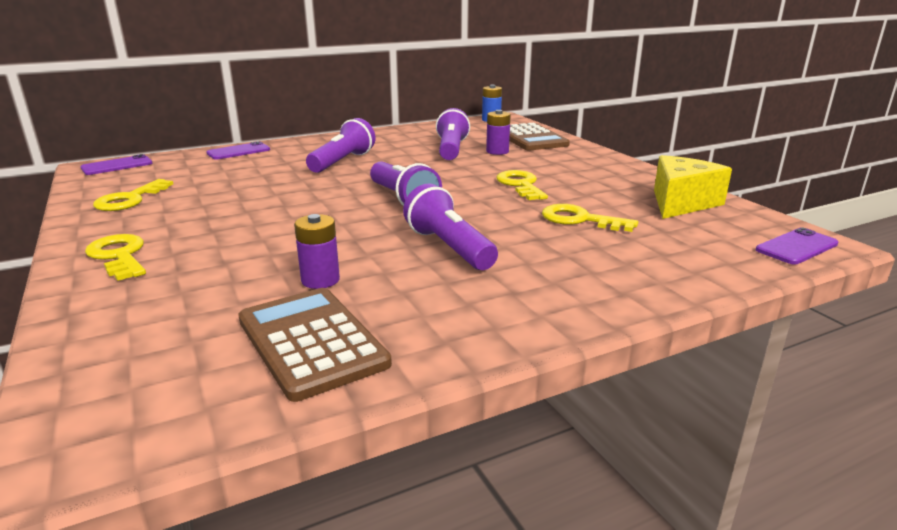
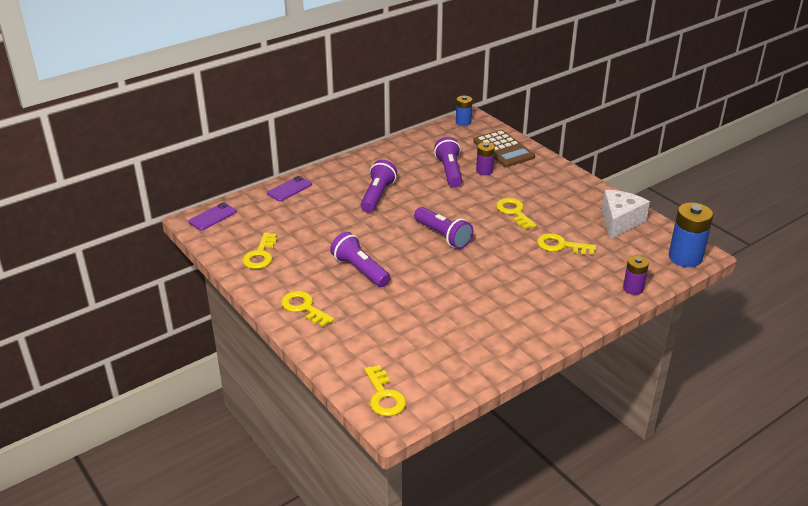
camera: 10 degrees left, 10 degrees up
brown calculator [238,288,392,402] -> none
purple battery [294,214,340,289] -> purple battery moved to [623,256,649,295]
purple flashlight [403,184,498,270] -> purple flashlight moved to [330,232,391,287]
yellow cheese [654,155,732,219] -> white cheese [602,190,650,239]
purple phone [756,227,838,264] -> blue battery [669,203,713,267]
none -> yellow key [364,365,406,416]

